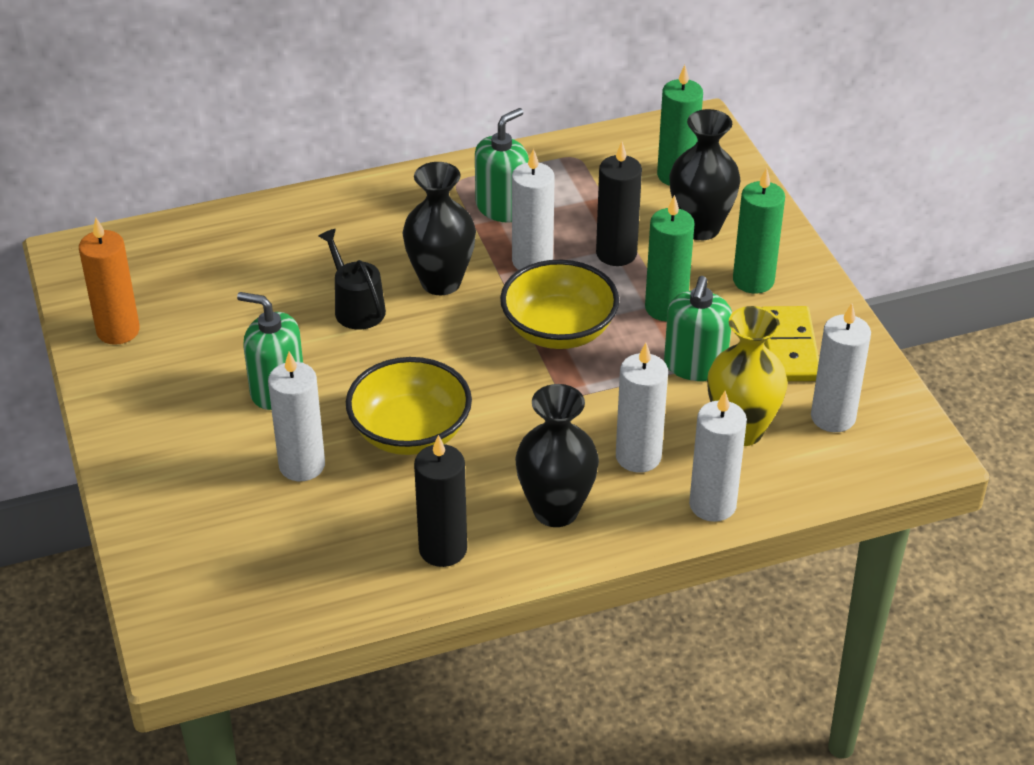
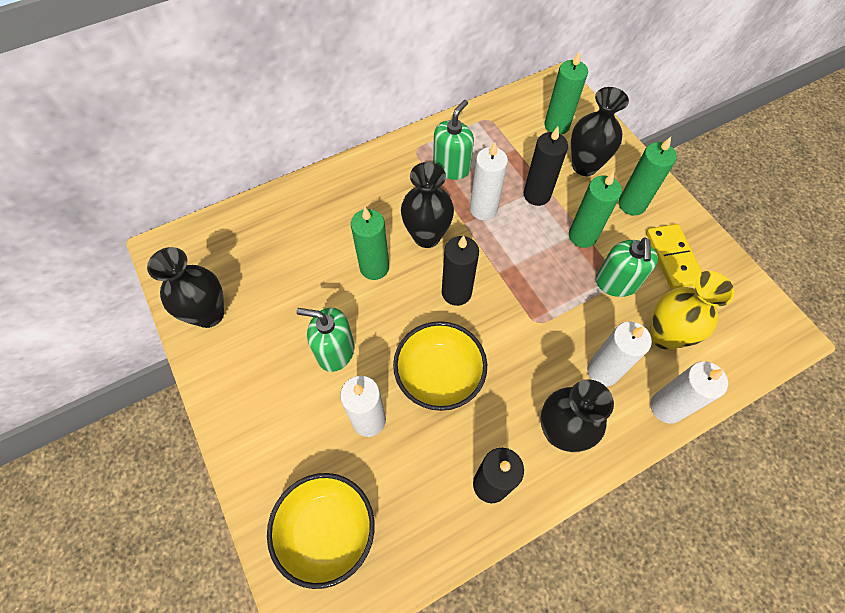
camera: 10 degrees left, 20 degrees up
orange candle [79,218,140,345] -> black vase [147,247,224,328]
black watering can [319,229,386,330] -> green candle [351,207,389,280]
yellow bowl [500,260,619,349] -> yellow bowl moved to [267,473,375,589]
white candle [811,303,871,432] -> none
none -> black candle [442,235,479,306]

